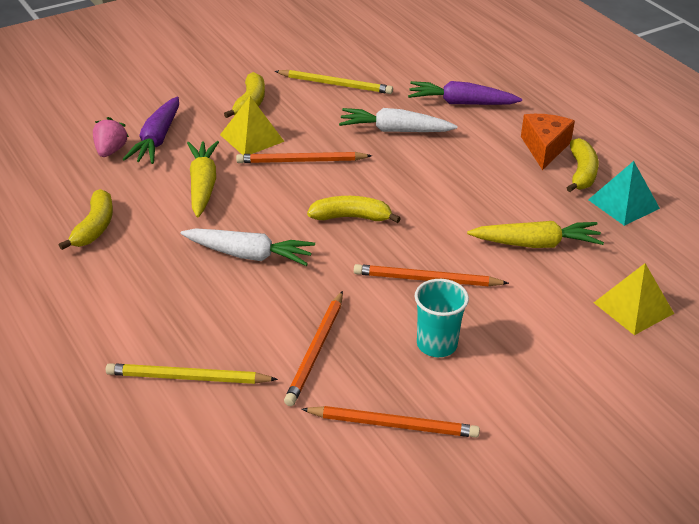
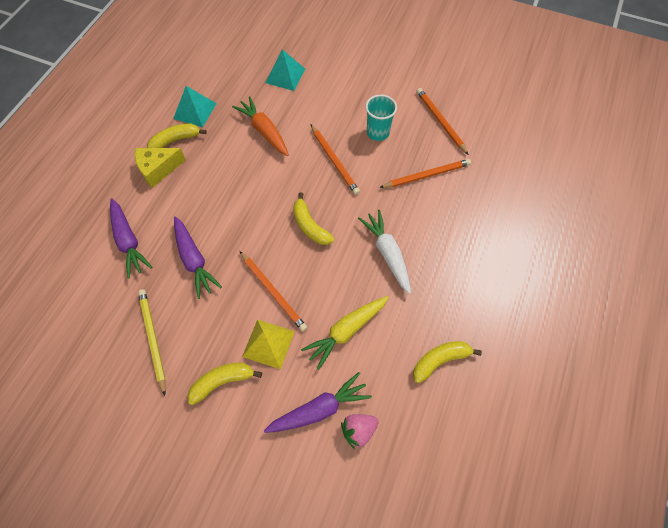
camera: 125 degrees left, 25 degrees up
yellow pencil [106,363,278,384] -> none
white carrot [339,108,457,132] -> purple carrot [174,216,222,299]
yellow carrot [467,221,604,248] -> orange carrot [232,96,289,156]
orange cheese [521,114,575,170] -> yellow cheese [135,148,186,188]
yellow pyramid [594,263,674,335] -> turquoise pyramid [265,49,305,91]

